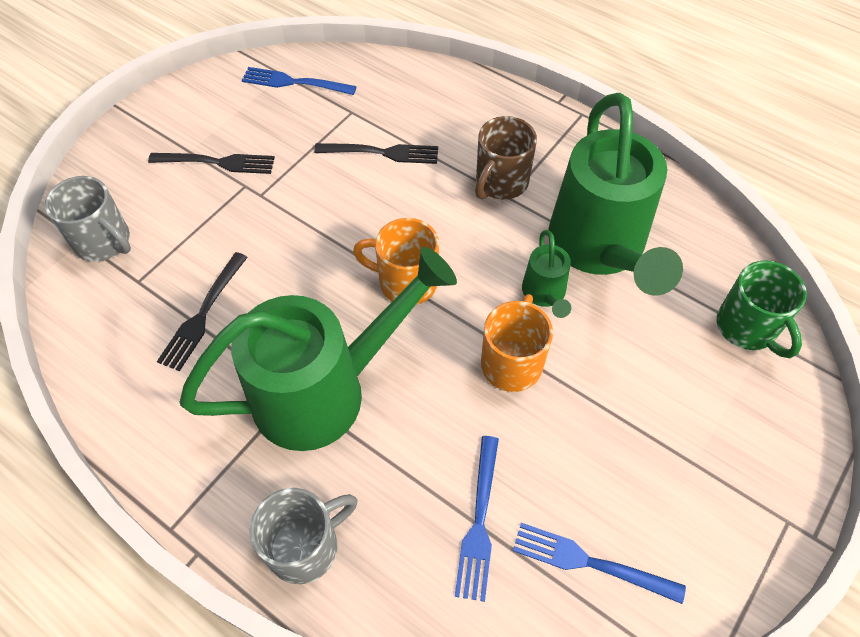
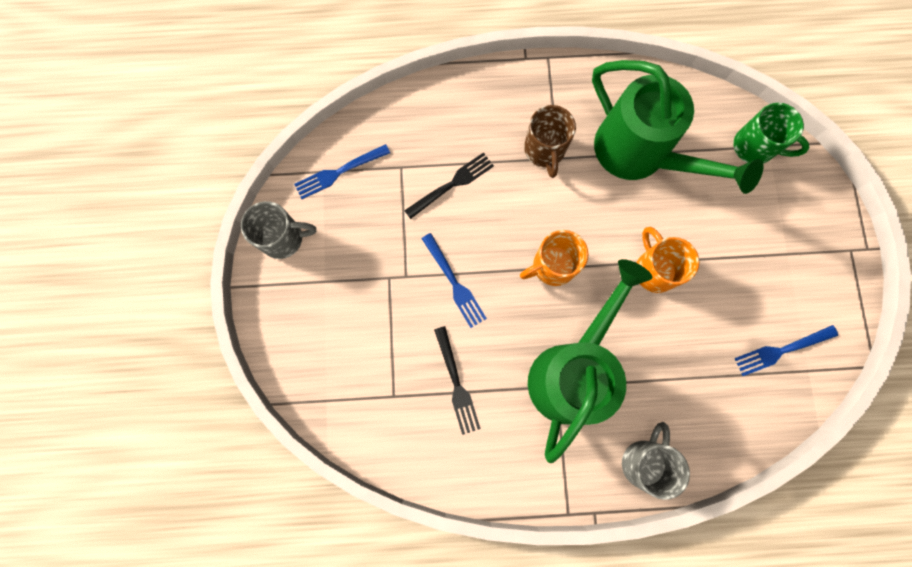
camera: 40 degrees left, 20 degrees up
grey mug [45,176,131,262] -> grey mug moved to [241,201,316,259]
black fork [148,153,275,174] -> none
blue fork [455,436,499,602] -> blue fork moved to [421,233,487,328]
green watering can [522,230,571,318] -> none

